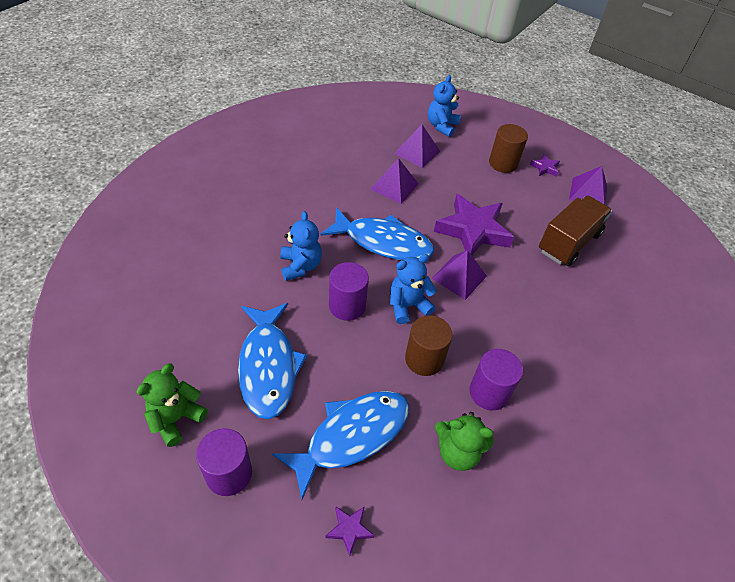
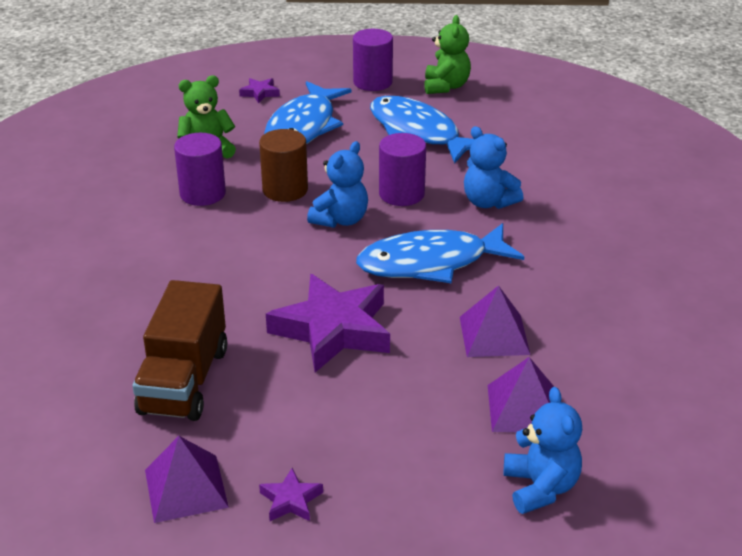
camera: 150 degrees right, 15 degrees down
purple pyramid [431,250,487,300] -> none
brown cylinder [489,124,528,173] -> none

